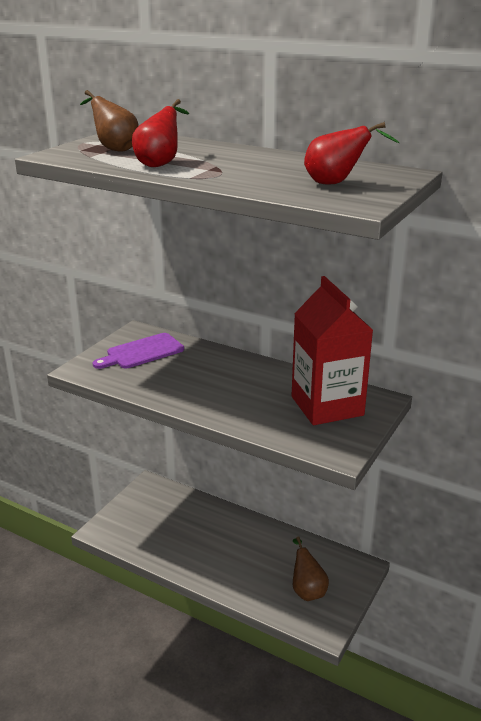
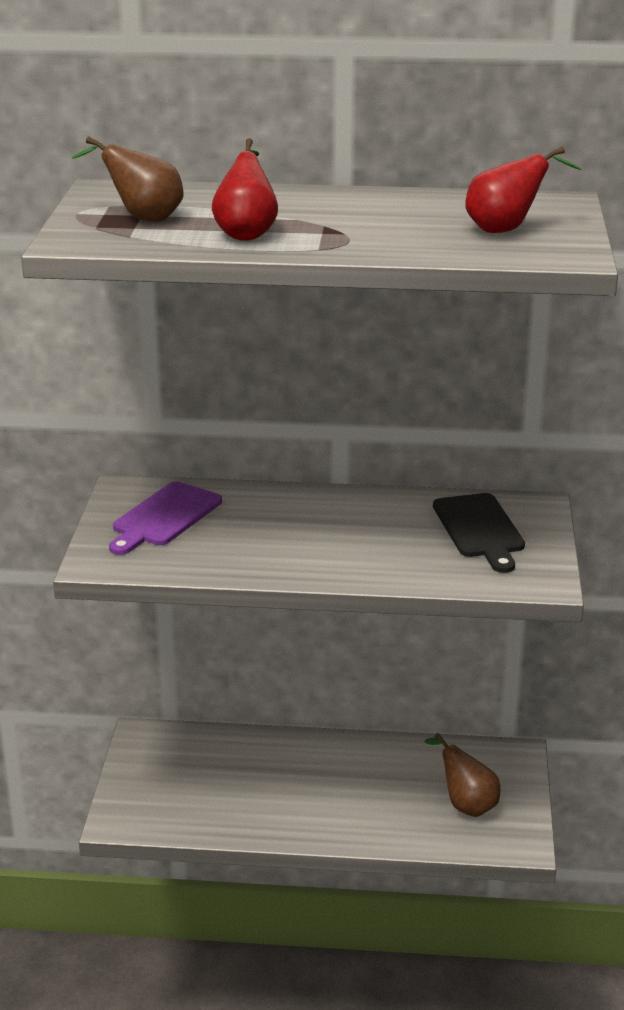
camera: 25 degrees left, 0 degrees up
red carton [292,276,373,425] -> black cutting board [433,493,525,573]

